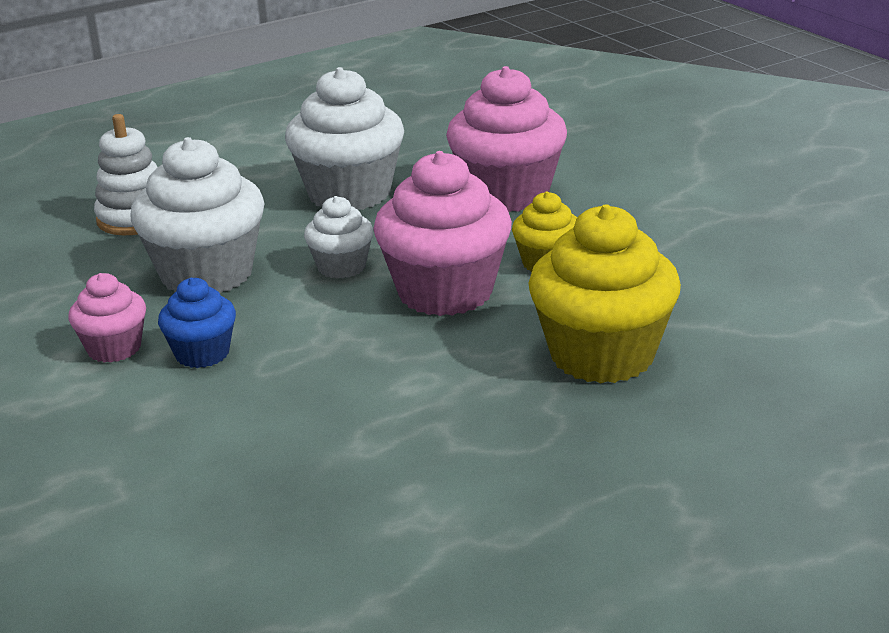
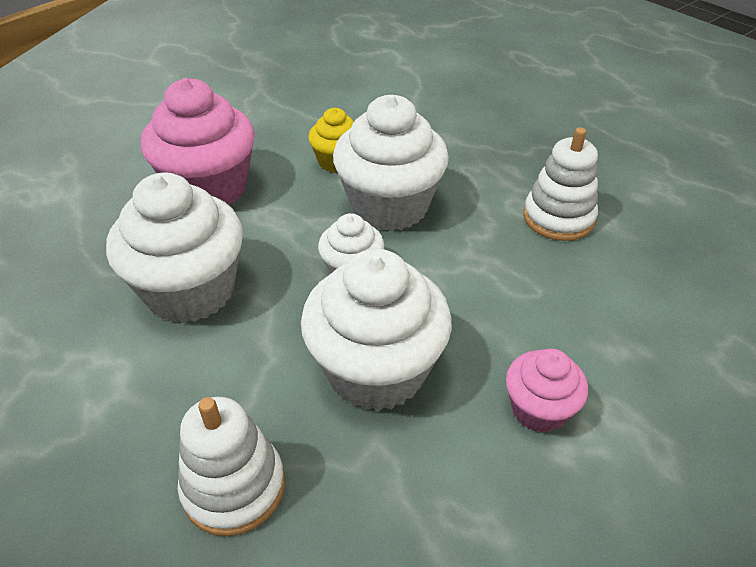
camera: 100 degrees left, 15 degrees up
blue cupcake [158,278,236,368] -> none
pink cupcake [373,151,512,316] -> white cupcake [333,95,449,231]
yellow cupcake [528,204,681,383] -> none
none -> white stacking toy [523,127,598,241]

